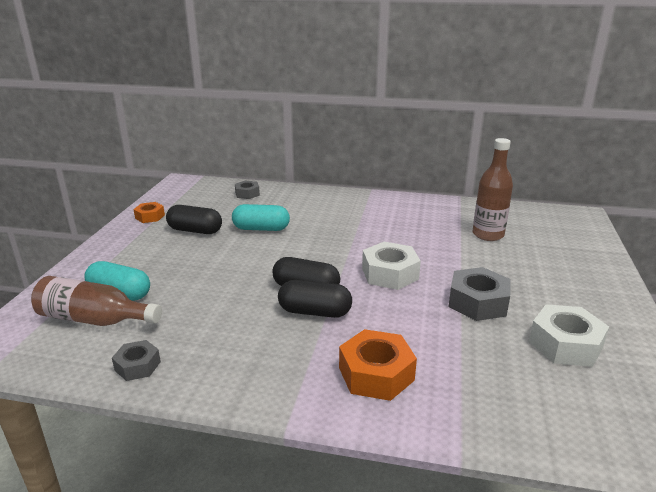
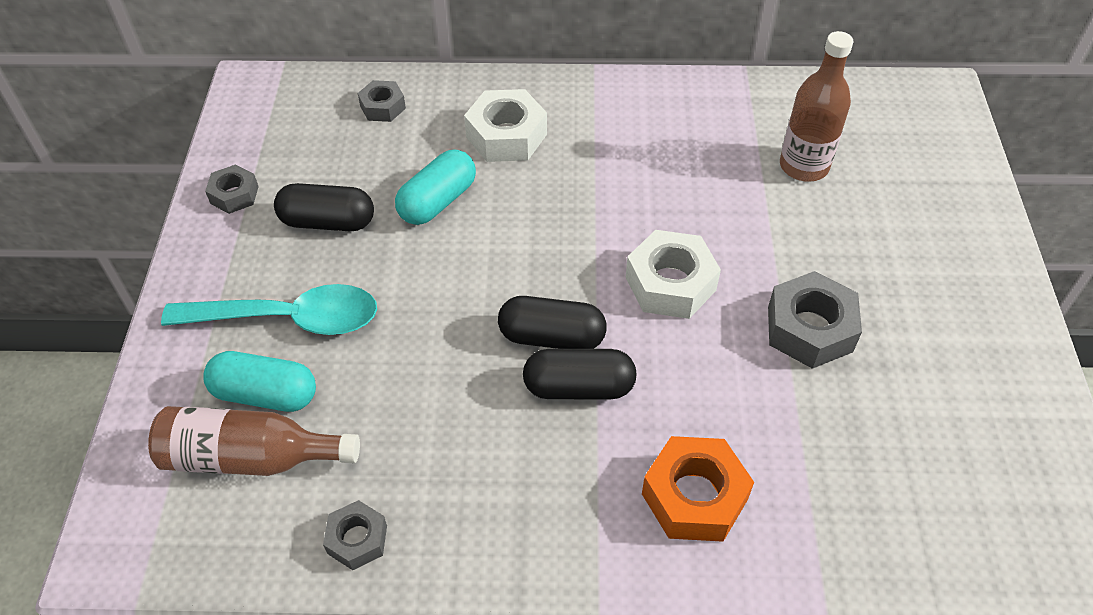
camera: 10 degrees left, 25 degrees up
orange nut [133,202,165,223] -> grey nut [205,164,259,214]
turquoise capsule [232,204,290,231] -> turquoise capsule turned 45 degrees counterclockwise [395,150,476,225]
white nut [529,304,609,367] -> white nut moved to [464,89,547,162]
none -> turquoise spoon [161,284,377,335]

